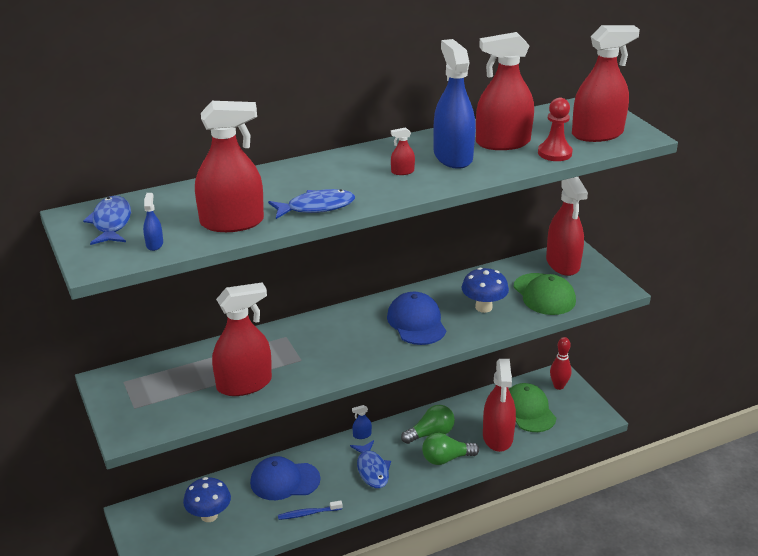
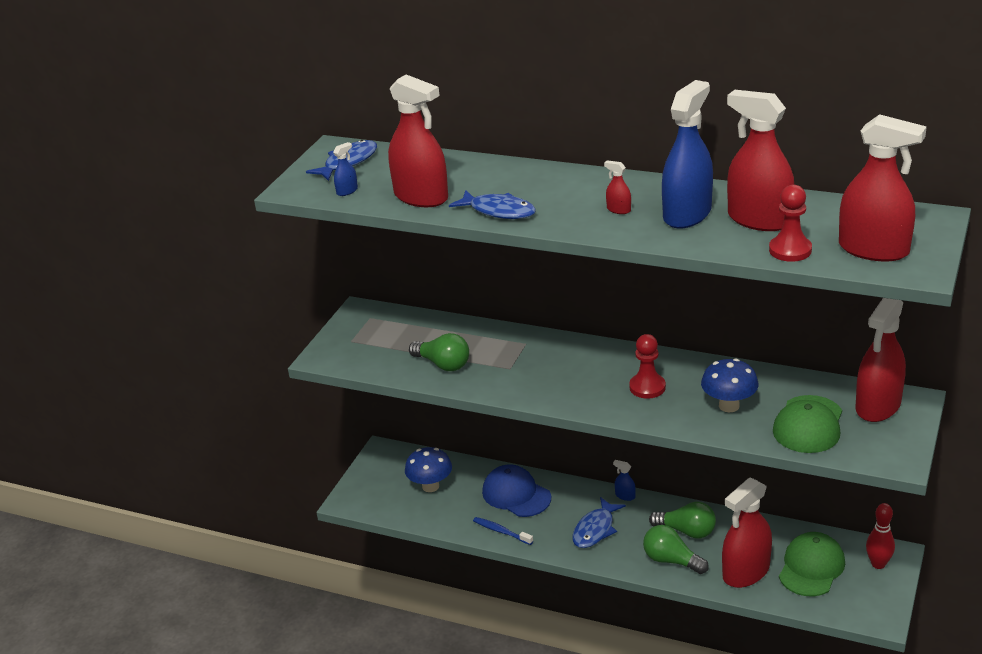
camera: 50 degrees right, 0 degrees up
red spray bottle [212,282,272,396] -> green light bulb [409,333,469,371]
blue cap [387,292,446,345] -> red pawn [629,334,666,399]

